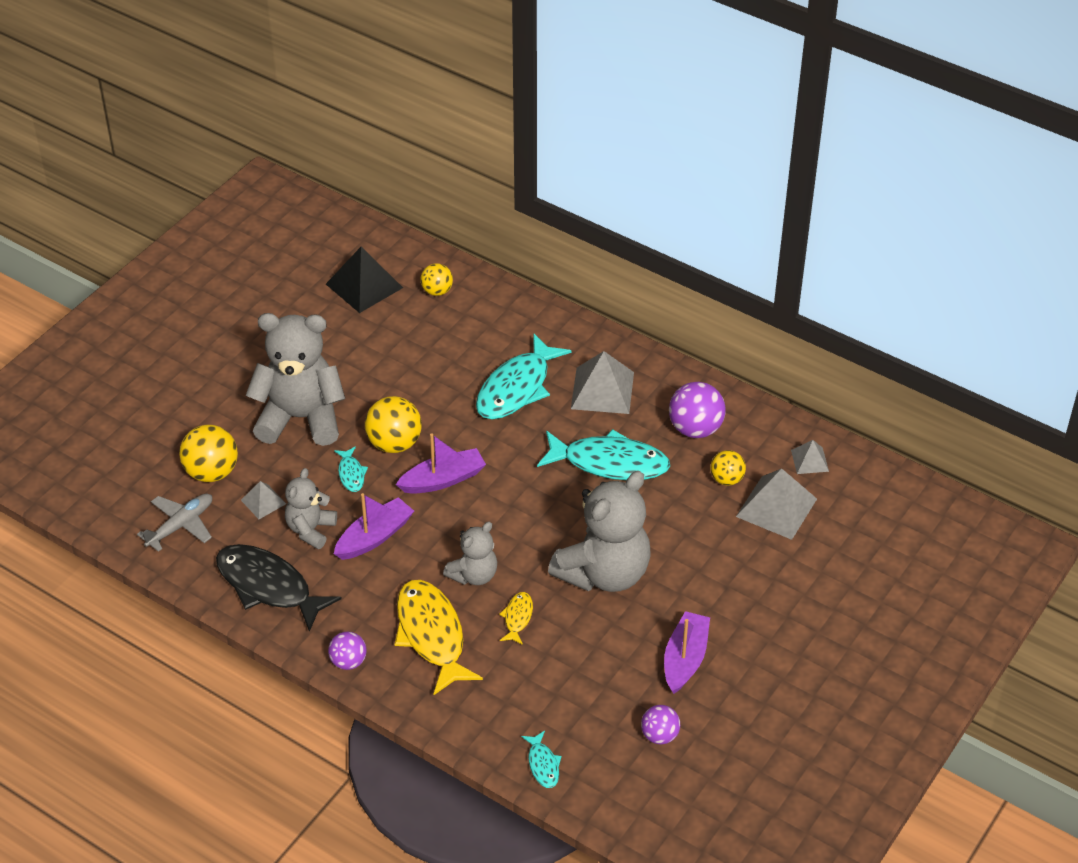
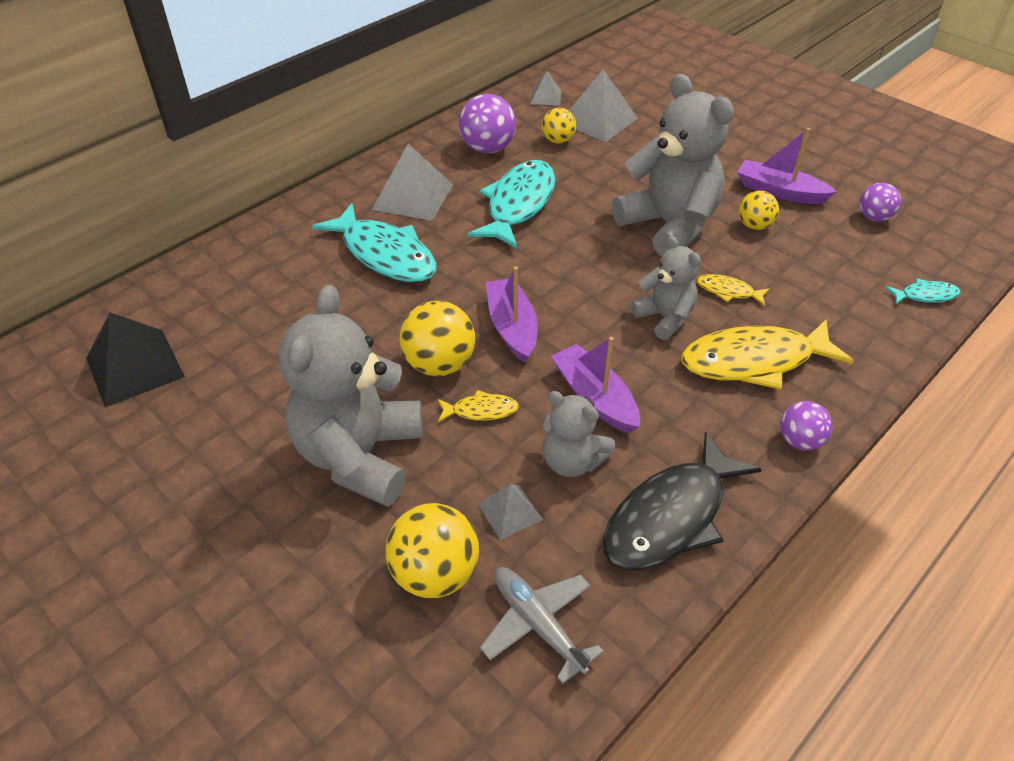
camera: 80 degrees left, 0 degrees up
turquoise fish [334,447,368,492] -> yellow fish [438,390,519,422]
yellow ball [421,263,453,296] -> yellow ball moved to [739,191,779,230]

